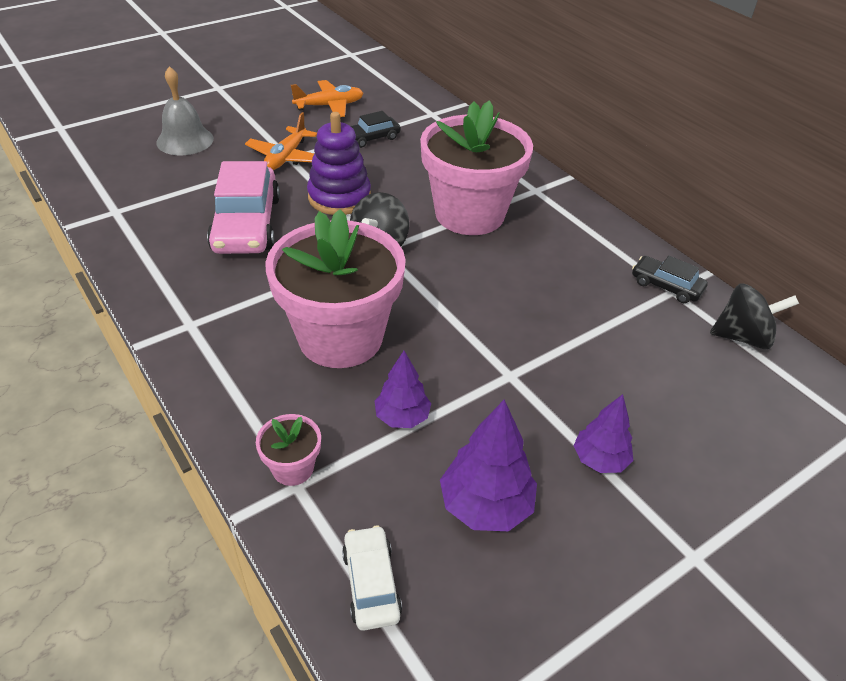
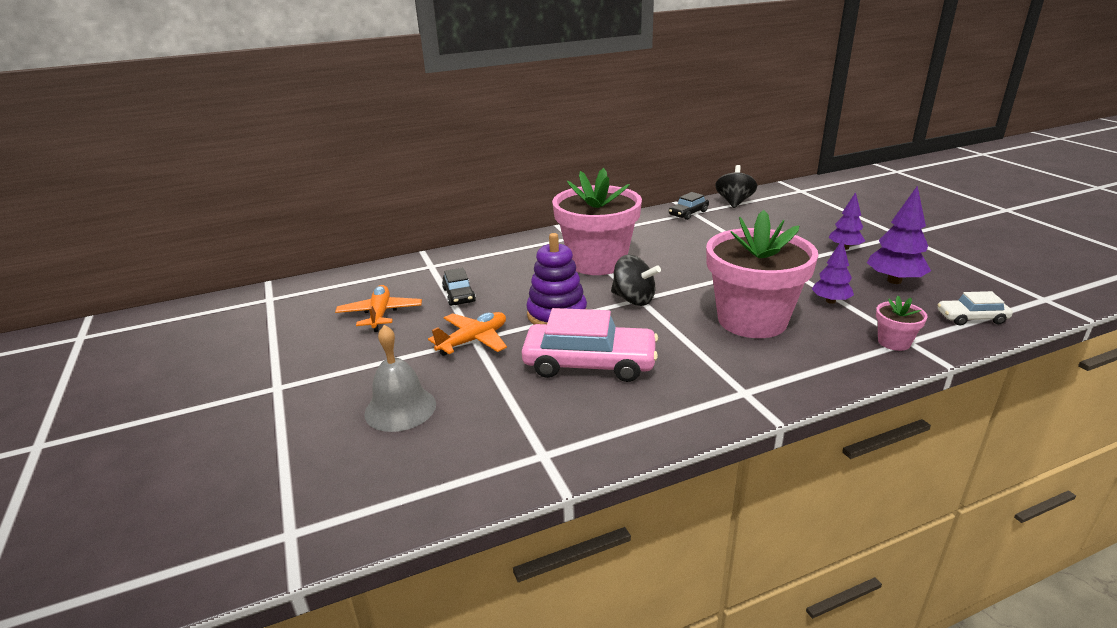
camera: 75 degrees left, 15 degrees down
orange plane [245,112,317,170] -> orange plane turned 75 degrees counterclockwise [428,312,507,356]

